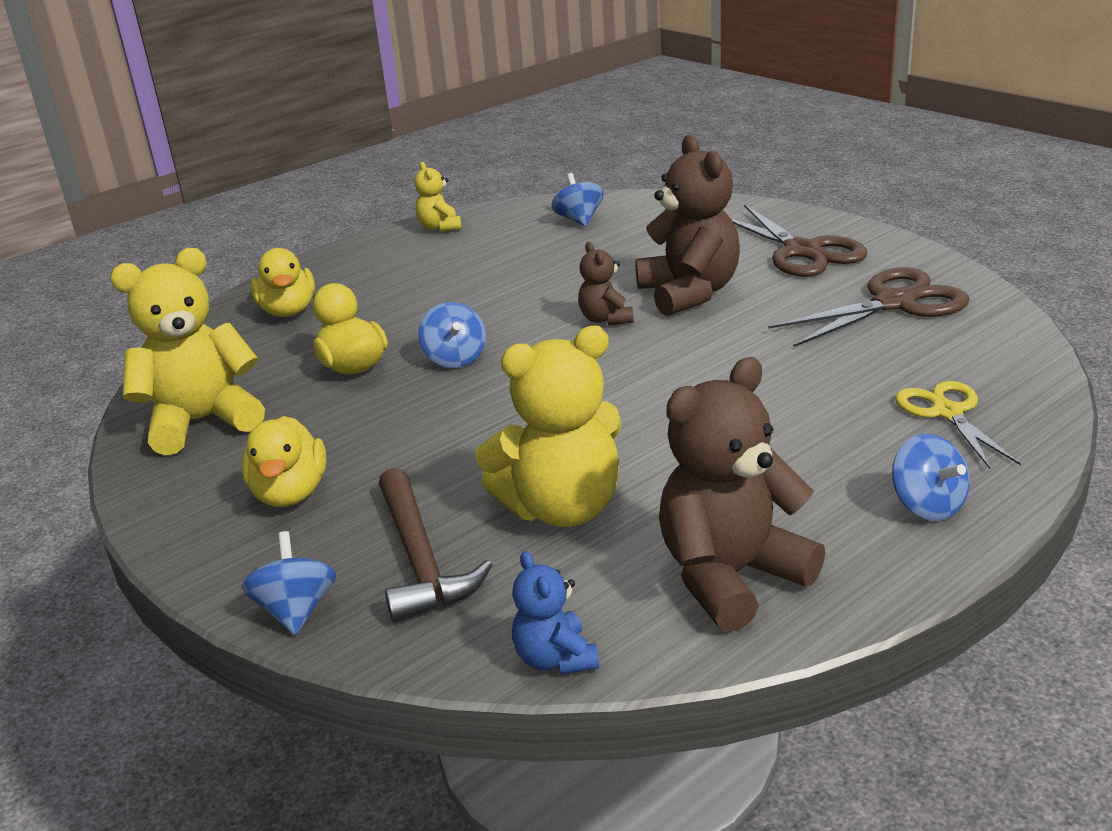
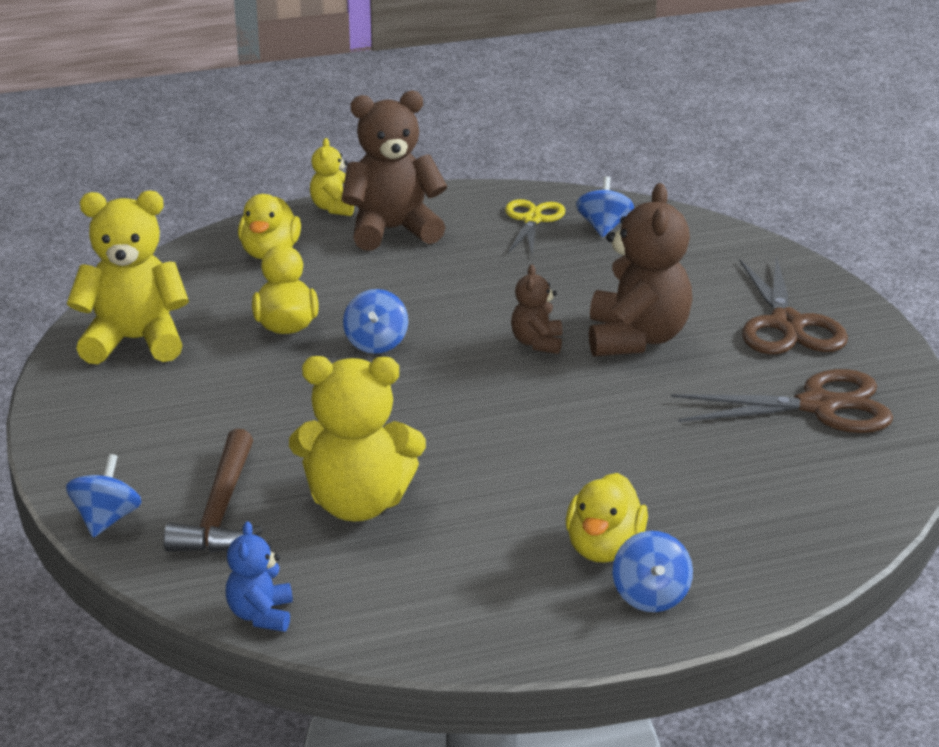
camera: 20 degrees right, 0 degrees up
yellow duck [242,416,327,507] -> yellow duck moved to [566,473,648,563]
yellow teddy bear [414,162,462,232] -> yellow teddy bear moved to [310,138,354,216]
brown teddy bear [659,357,825,632] -> brown teddy bear moved to [341,91,447,250]
yellow scissors [895,381,1021,469] -> yellow scissors moved to [505,199,565,255]

